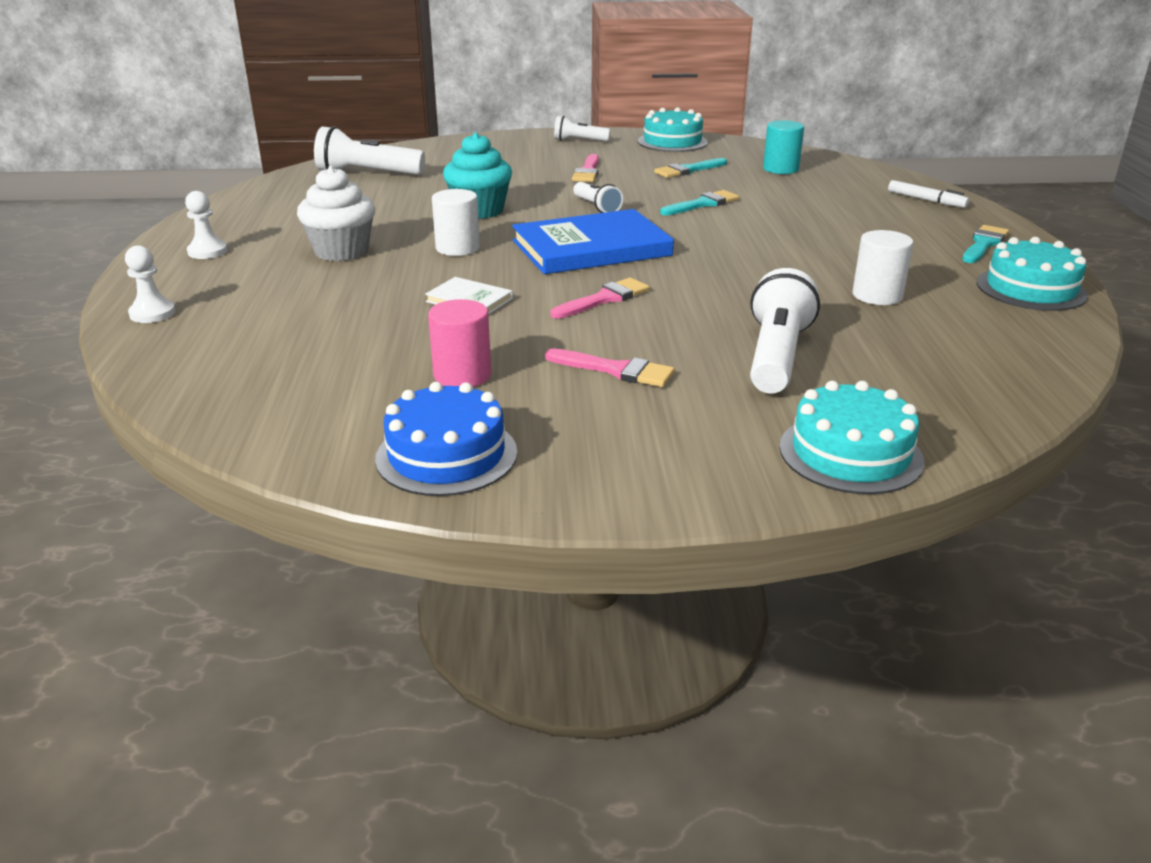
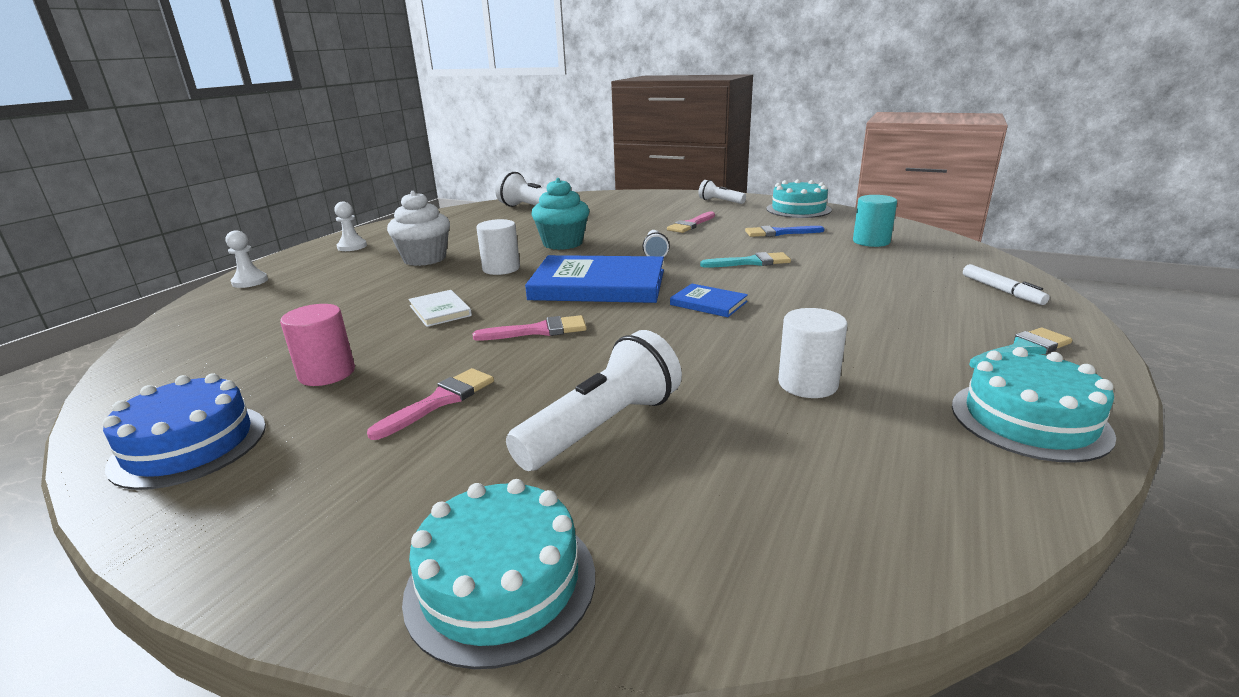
camera: 30 degrees right, 5 degrees down
pink brush [545,348,675,387] -> pink brush turned 105 degrees counterclockwise [367,368,494,440]
turquoise brush [654,158,727,178] -> blue brush [745,226,825,237]
none -> blue book [670,284,748,317]

